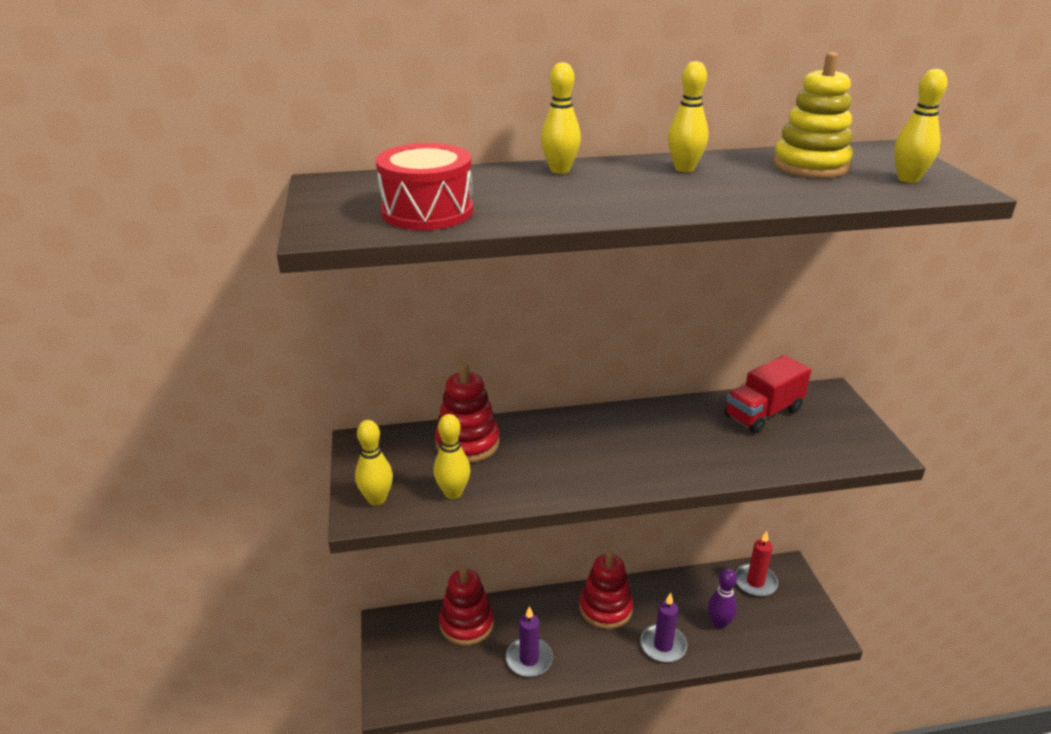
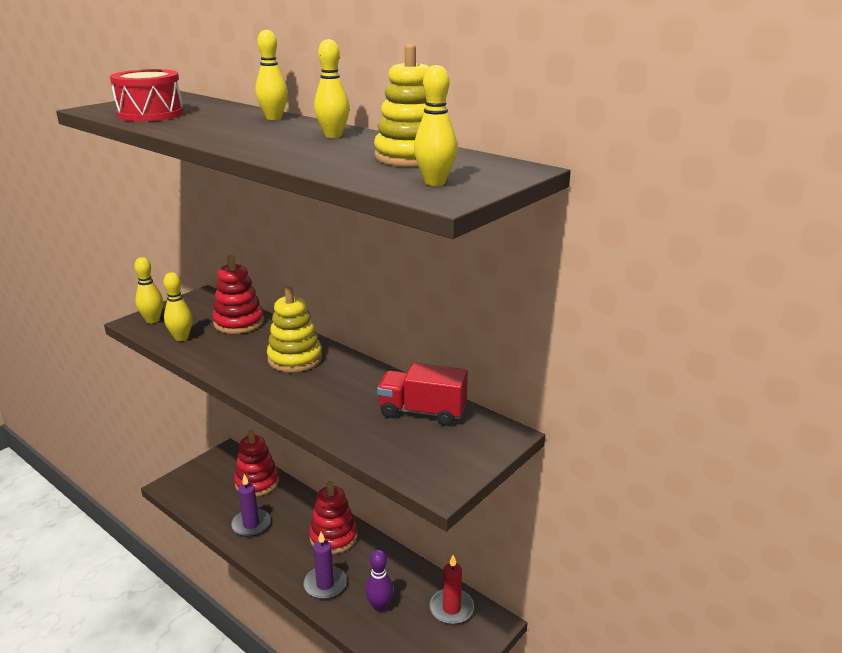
camera: 50 degrees right, 5 degrees down
none -> yellow stacking toy [267,287,322,373]

